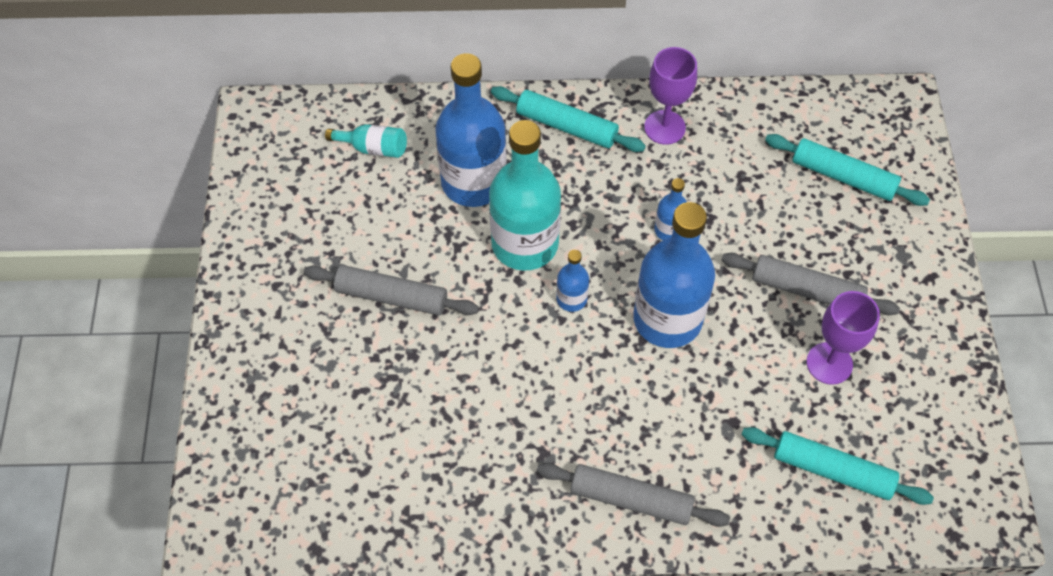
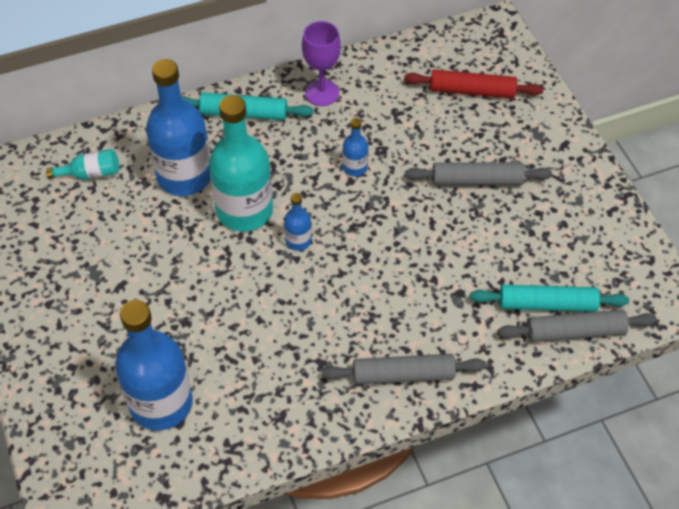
camera: 20 degrees left, 5 degrees down
grey rolling pin [304,265,479,316] -> grey rolling pin moved to [497,309,657,342]
blue bottle [633,202,715,348] -> blue bottle moved to [115,300,193,431]
turquoise rolling pin [765,134,930,206] -> red rolling pin [404,69,543,99]
purple goblet [806,291,880,385] -> none

